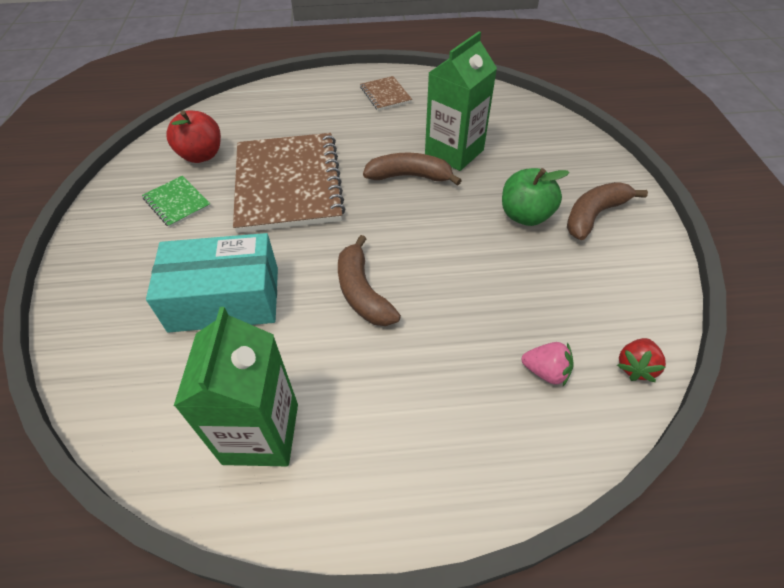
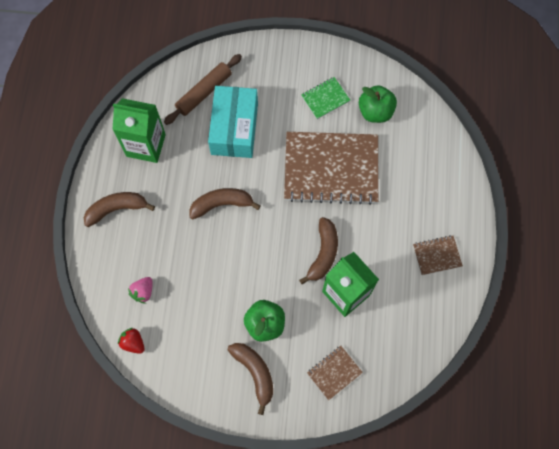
camera: 100 degrees right, 20 degrees up
red apple [166,110,221,163] -> green apple [359,85,397,123]
none -> brown banana [84,192,155,227]
none -> brown rolling pin [164,54,242,125]
none -> brown notebook [307,346,363,400]

